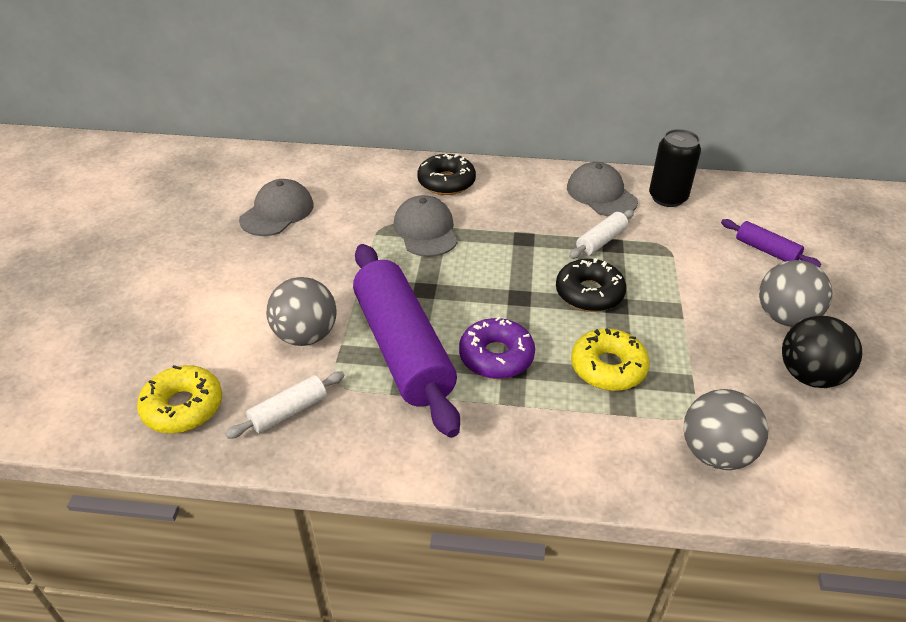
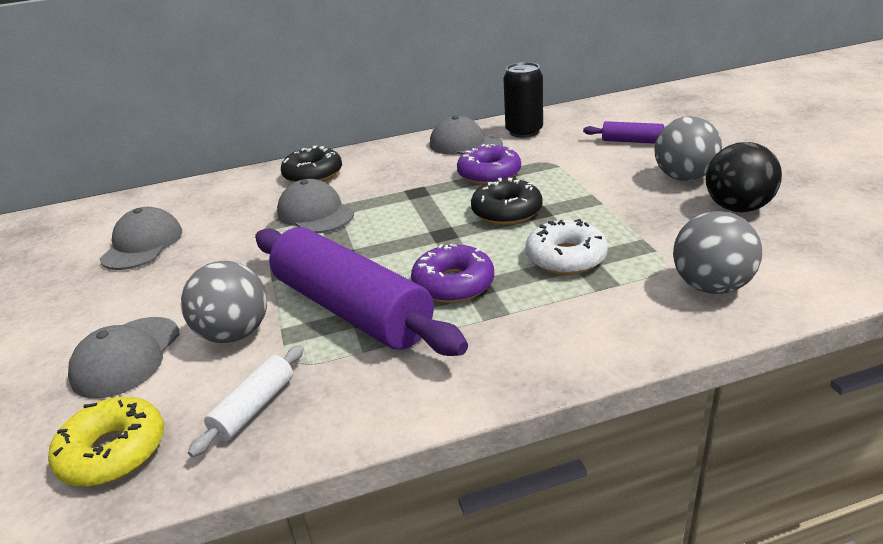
camera: 20 degrees left, 10 degrees down
white rolling pin [569,210,634,259] -> purple donut [457,144,521,185]
yellow donut [571,328,650,391] -> white donut [526,219,608,275]
none -> grey cap [68,317,180,399]

